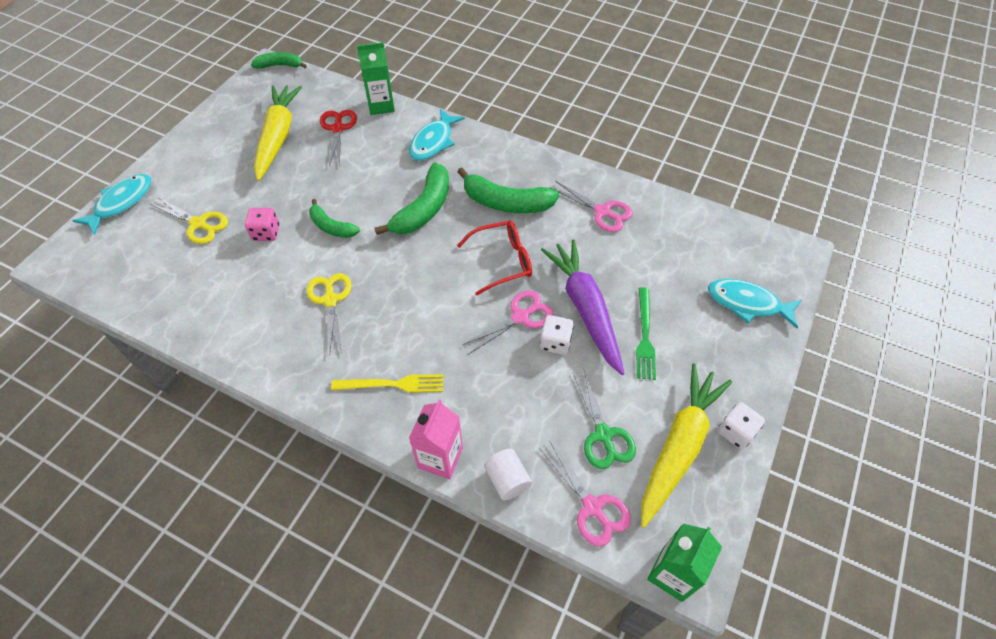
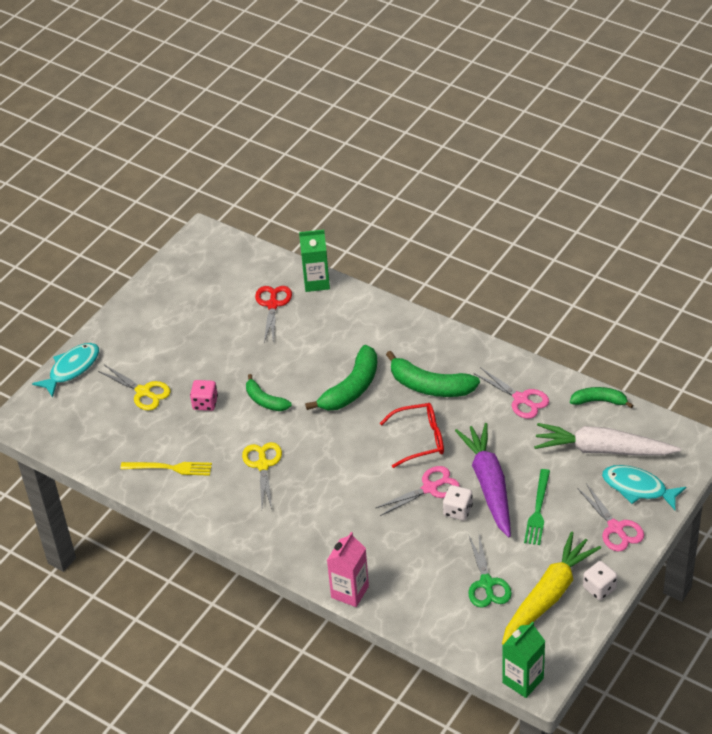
camera: 10 degrees right, 10 degrees down
green banana [251,52,307,69] -> green banana moved to [570,387,633,408]
yellow carrot [254,85,302,181] -> none
yellow fork [331,374,443,393] -> yellow fork moved to [120,462,212,476]
turquoise fish [409,109,465,161] -> none
white cylinder [484,448,532,500] -> none
pink scissors [539,440,631,547] -> pink scissors moved to [577,483,644,552]
none -> white carrot [534,423,681,456]

